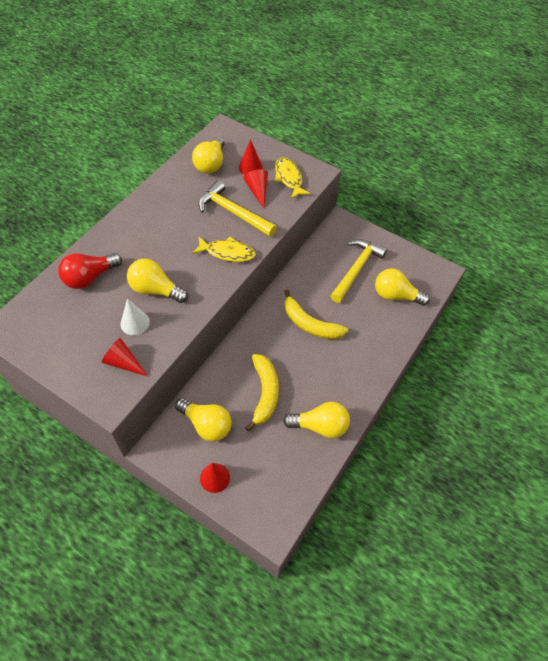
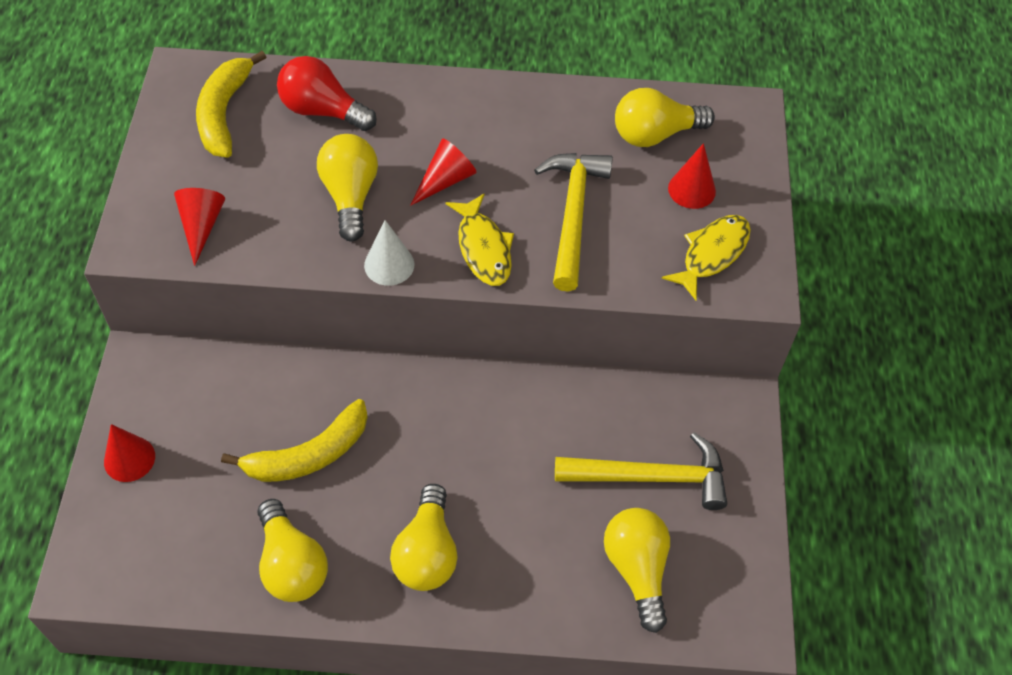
camera: 60 degrees right, 0 degrees up
white cone [120,298,150,335] -> white cone moved to [364,220,414,286]
yellow light bulb [175,398,231,442] -> yellow light bulb moved to [390,484,458,591]
red cone [244,169,268,209] -> red cone moved to [410,138,477,206]
yellow banana [284,290,348,340] -> yellow banana moved to [196,51,266,158]

